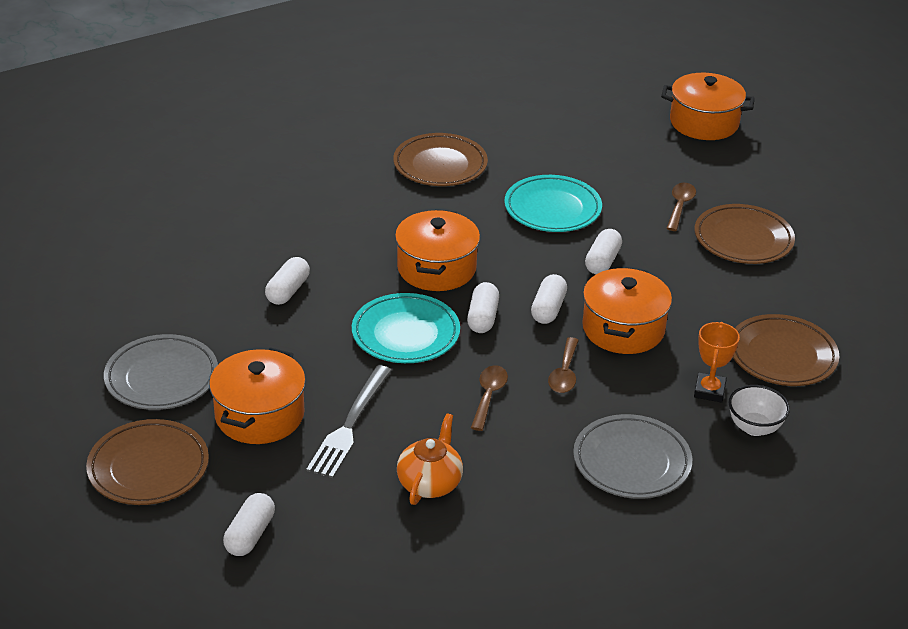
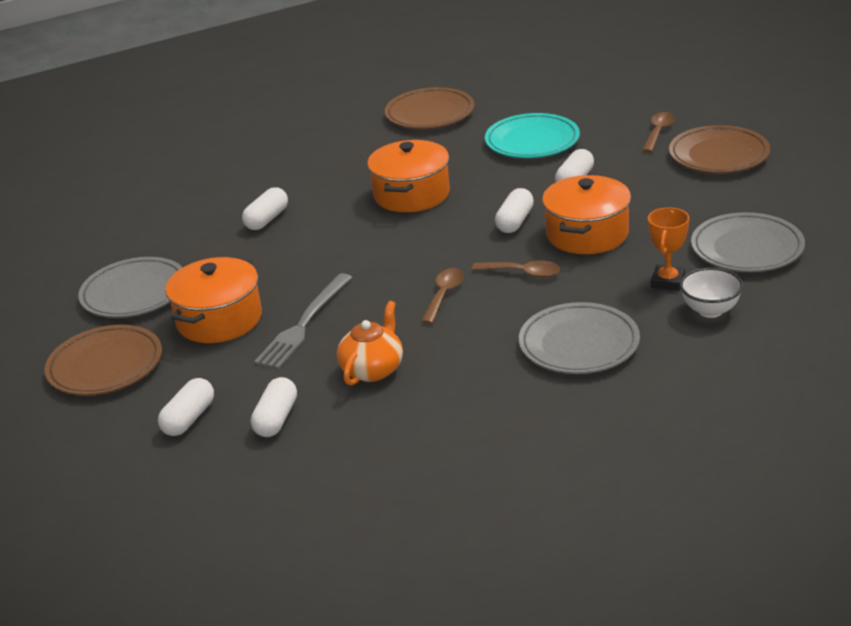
camera: 10 degrees right, 5 degrees down
turquoise plate [352,293,460,363] -> none
white capsule [467,282,499,333] -> white capsule moved to [251,377,297,437]
brown spoon [548,337,579,393] -> brown spoon turned 90 degrees counterclockwise [472,261,560,278]
orange pot [661,73,755,140] -> none
brown plate [733,314,839,386] -> grey plate [691,212,805,272]

